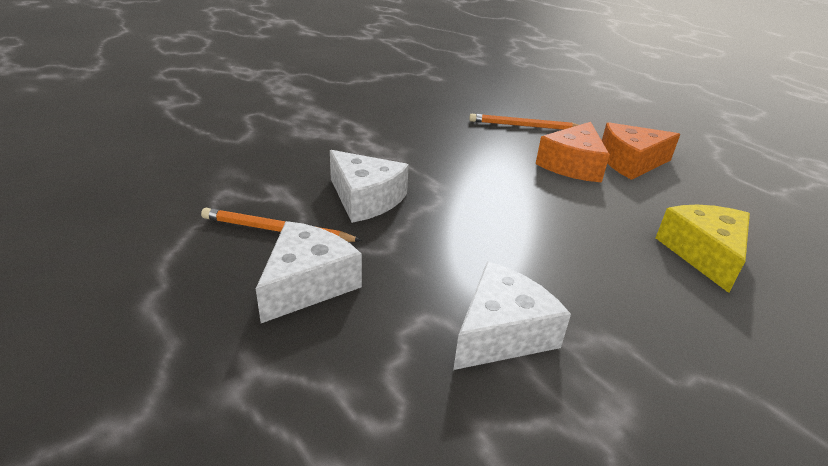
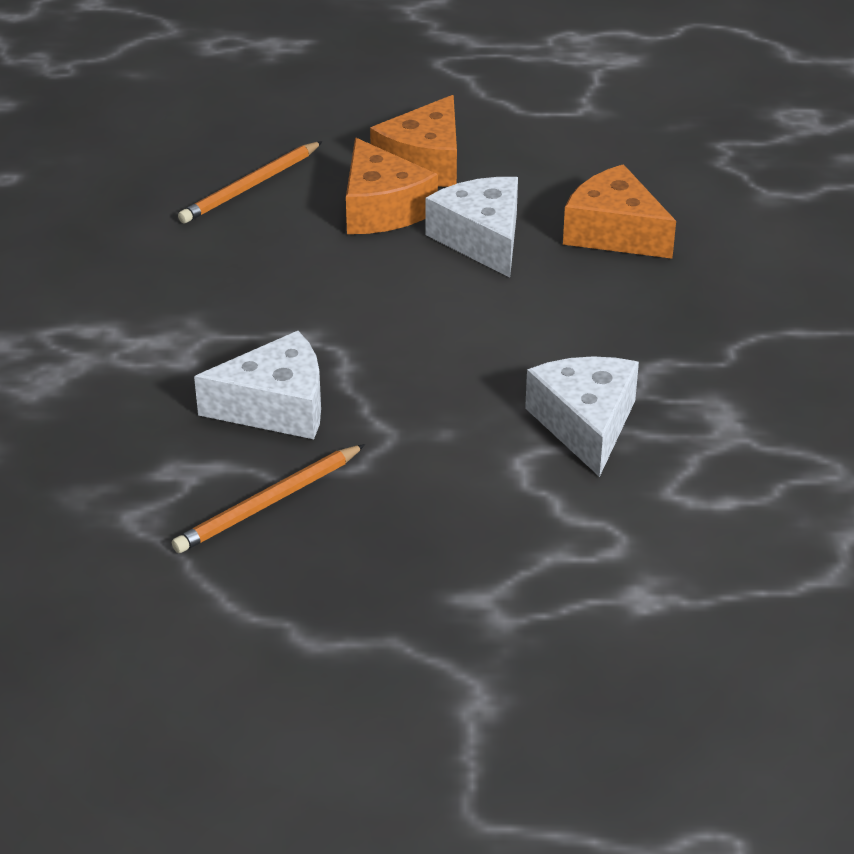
camera: 50 degrees left, 5 degrees up
white cheese [256,221,362,323] -> white cheese moved to [426,177,518,277]
yellow cheese [656,205,750,293] -> orange cheese [563,164,676,259]

